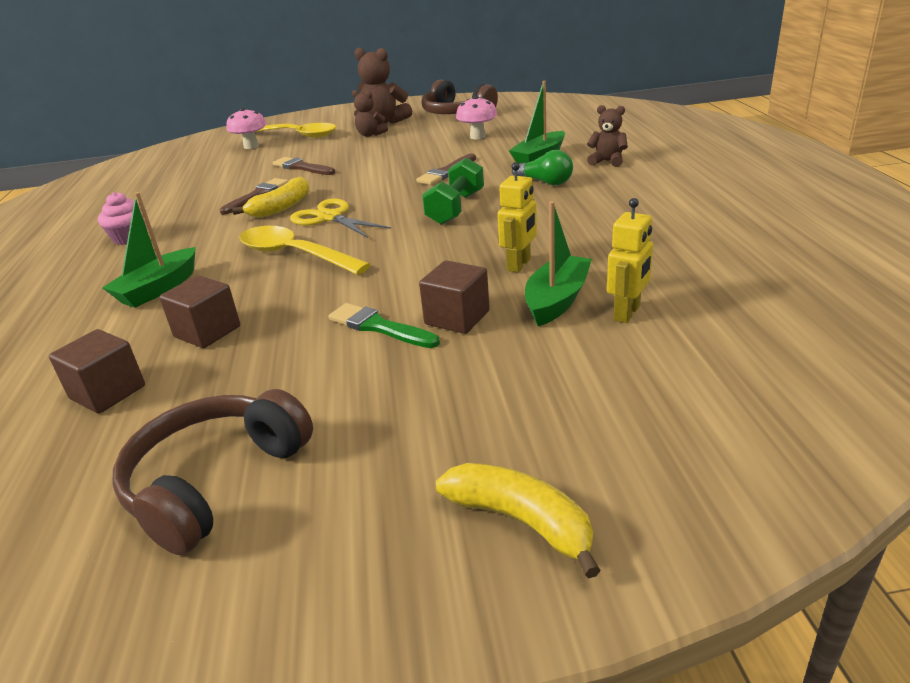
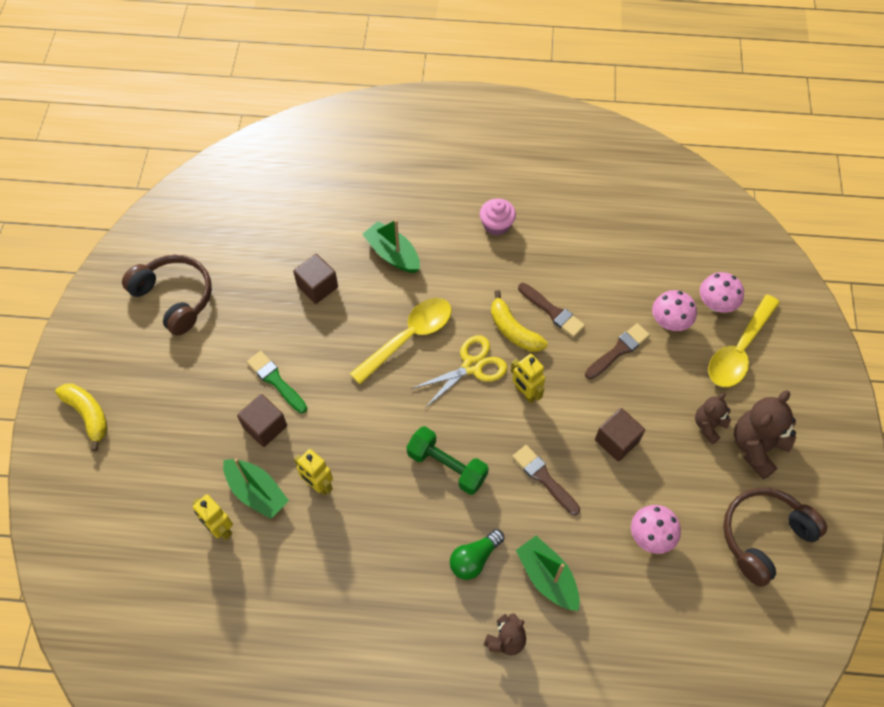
camera: 100 degrees right, 30 degrees up
brown cube [49,329,145,414] -> brown cube moved to [595,408,645,461]
green brush [328,303,440,348] -> green brush turned 90 degrees counterclockwise [247,351,307,413]
yellow banana [436,463,601,578] -> yellow banana turned 90 degrees counterclockwise [55,384,108,452]
none -> yellow robot [511,354,545,403]
none -> pink mushroom [652,290,697,331]

